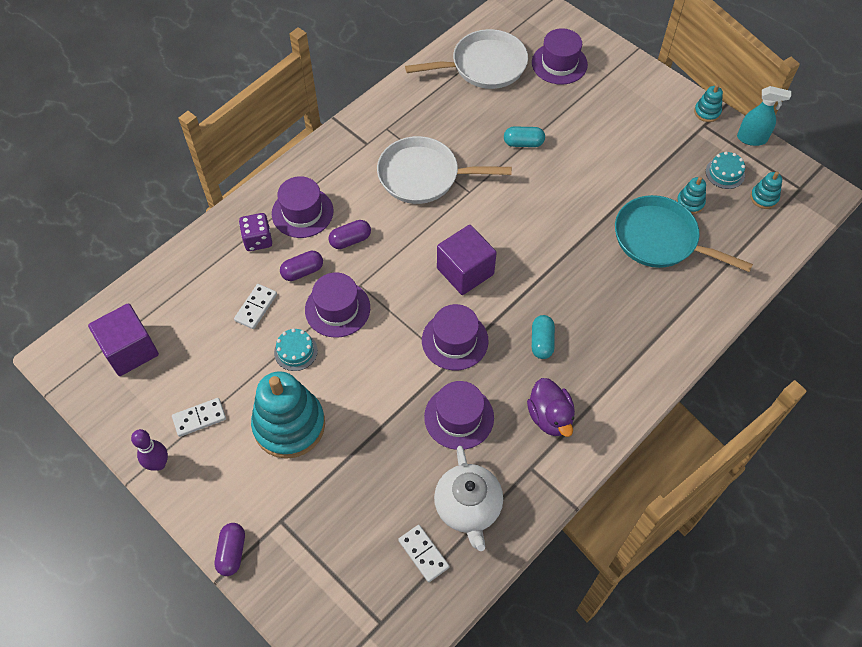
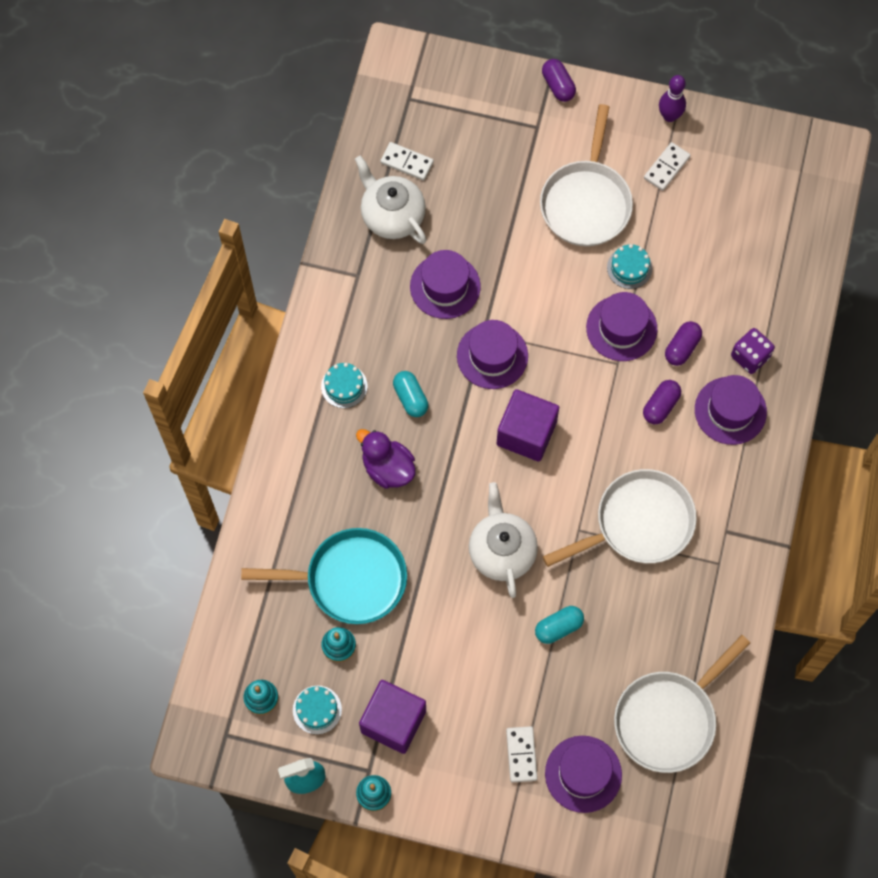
camera: 150 degrees right, 10 degrees up
purple cube [88,303,159,376] -> purple cube moved to [359,680,426,754]
white domino [234,284,277,329] -> white domino moved to [506,726,538,783]
turquoise stacking toy [251,371,325,459] -> white pan [540,104,633,246]
purple duck [527,378,575,437] -> purple duck moved to [356,429,416,489]
none -> turquoise cake [321,363,368,408]
none -> white teapot [469,482,538,598]

